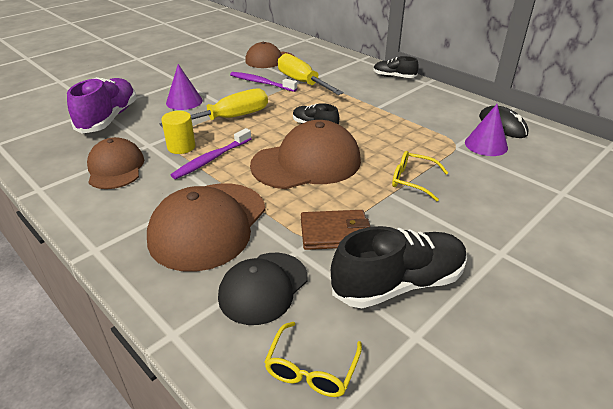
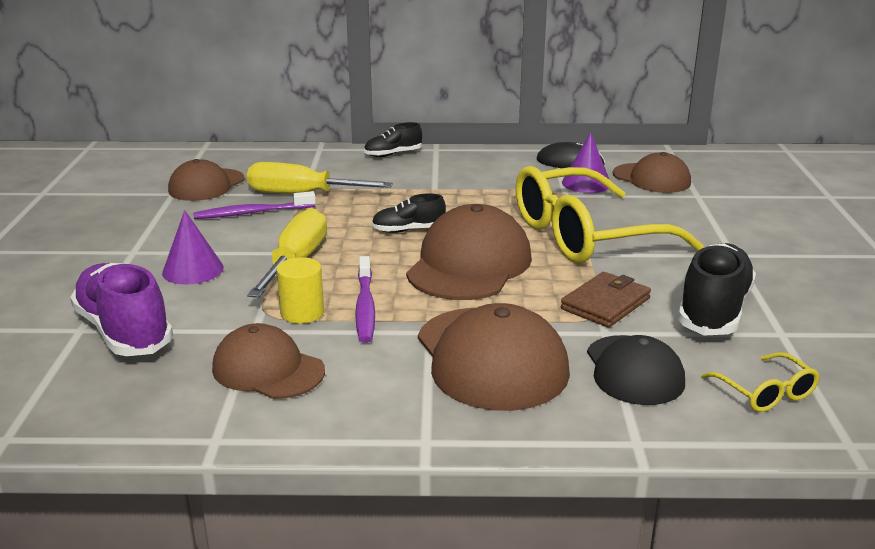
camera: 45 degrees left, 10 degrees down
yellow glasses [392,151,448,201] -> yellow glasses [515,166,704,263], size x2.40
none -> brown cap [613,152,691,193]

